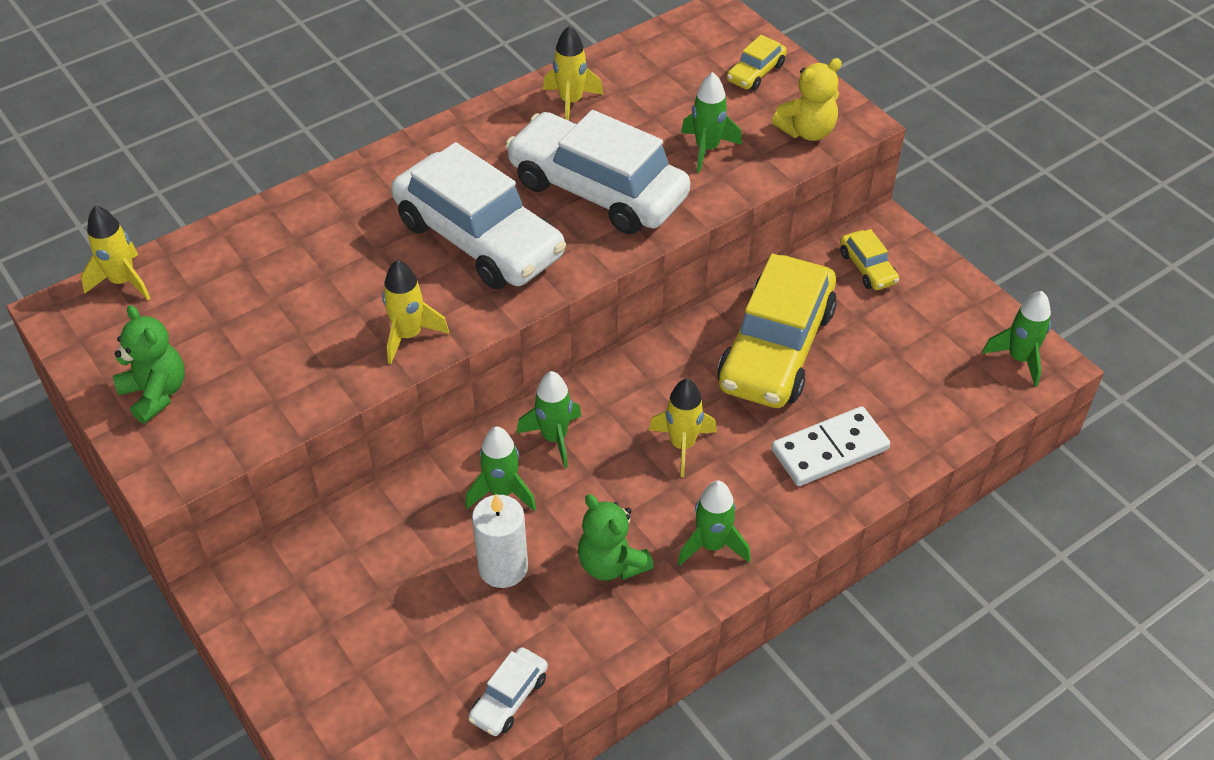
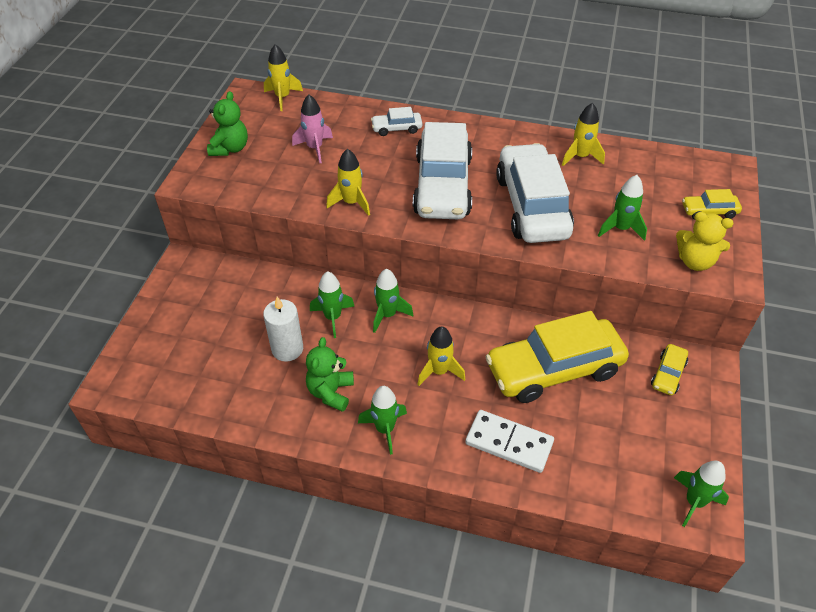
camera: 50 degrees right, 0 degrees up
white car [468,647,548,736] -> white car moved to [371,107,422,136]
none -> pink rocket [292,94,333,163]

